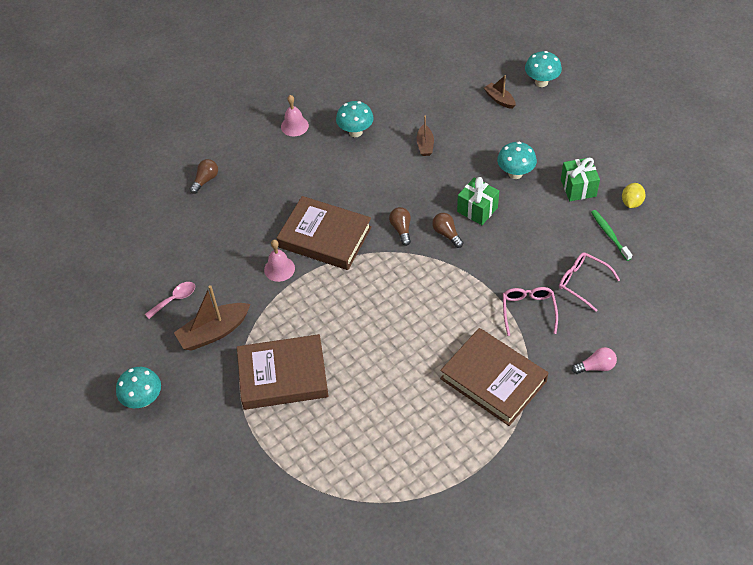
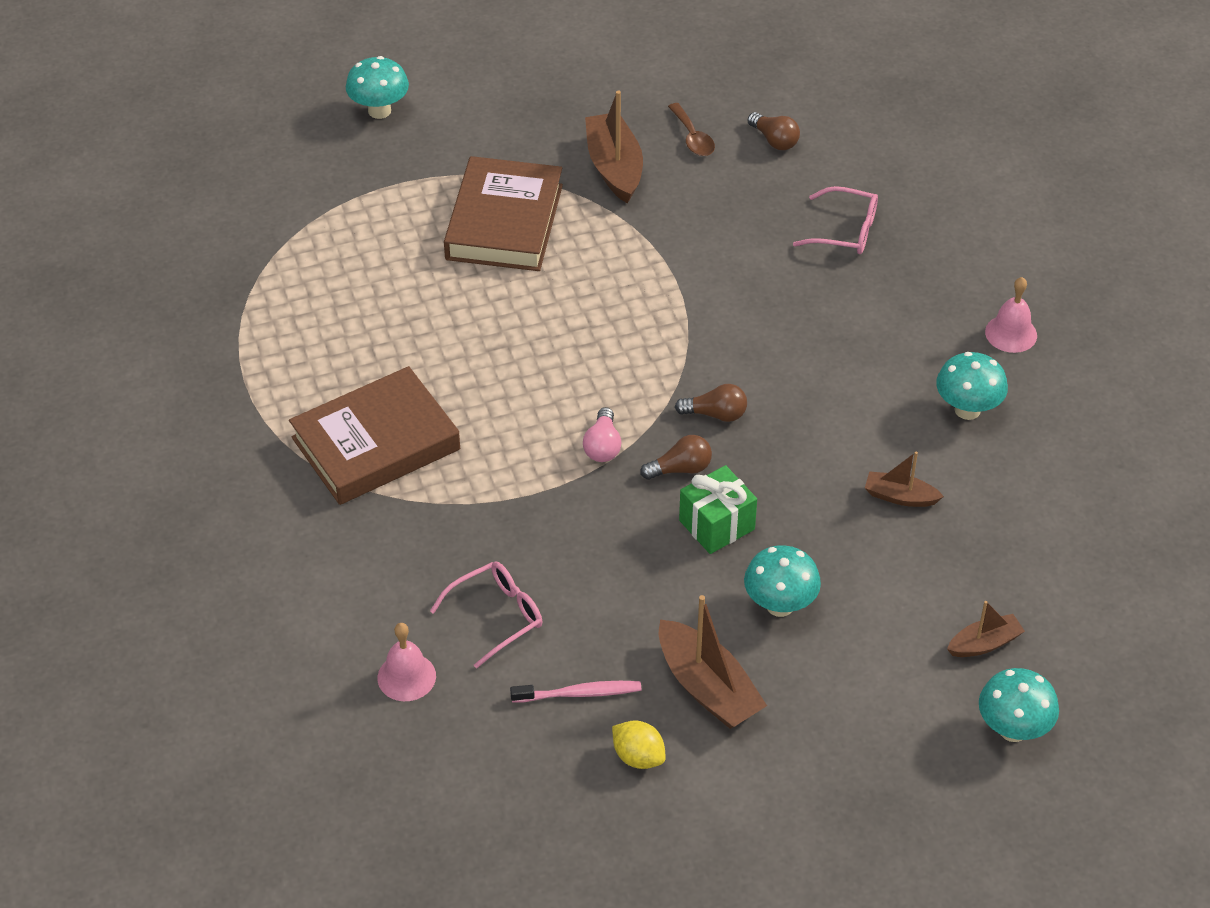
camera: 105 degrees right, 5 degrees down
turquoise mushroom [116,367,161,408] -> turquoise mushroom moved to [346,56,409,119]
pink spoon [145,282,195,319] -> brown spoon [668,103,715,156]
brown light bulb [190,159,218,194] -> brown light bulb moved to [748,112,800,150]
pink bell [264,240,295,282] -> pink bell moved to [377,623,436,701]
brown book [277,196,372,270] -> none
pink glasses [503,287,558,336] -> pink glasses moved to [793,186,878,254]
green gift [561,157,600,201] -> brown boat [659,595,767,729]
pink light bulb [572,347,617,374] -> pink light bulb moved to [583,407,621,462]
green toothbrush [591,210,632,261] -> pink toothbrush [510,681,641,703]

